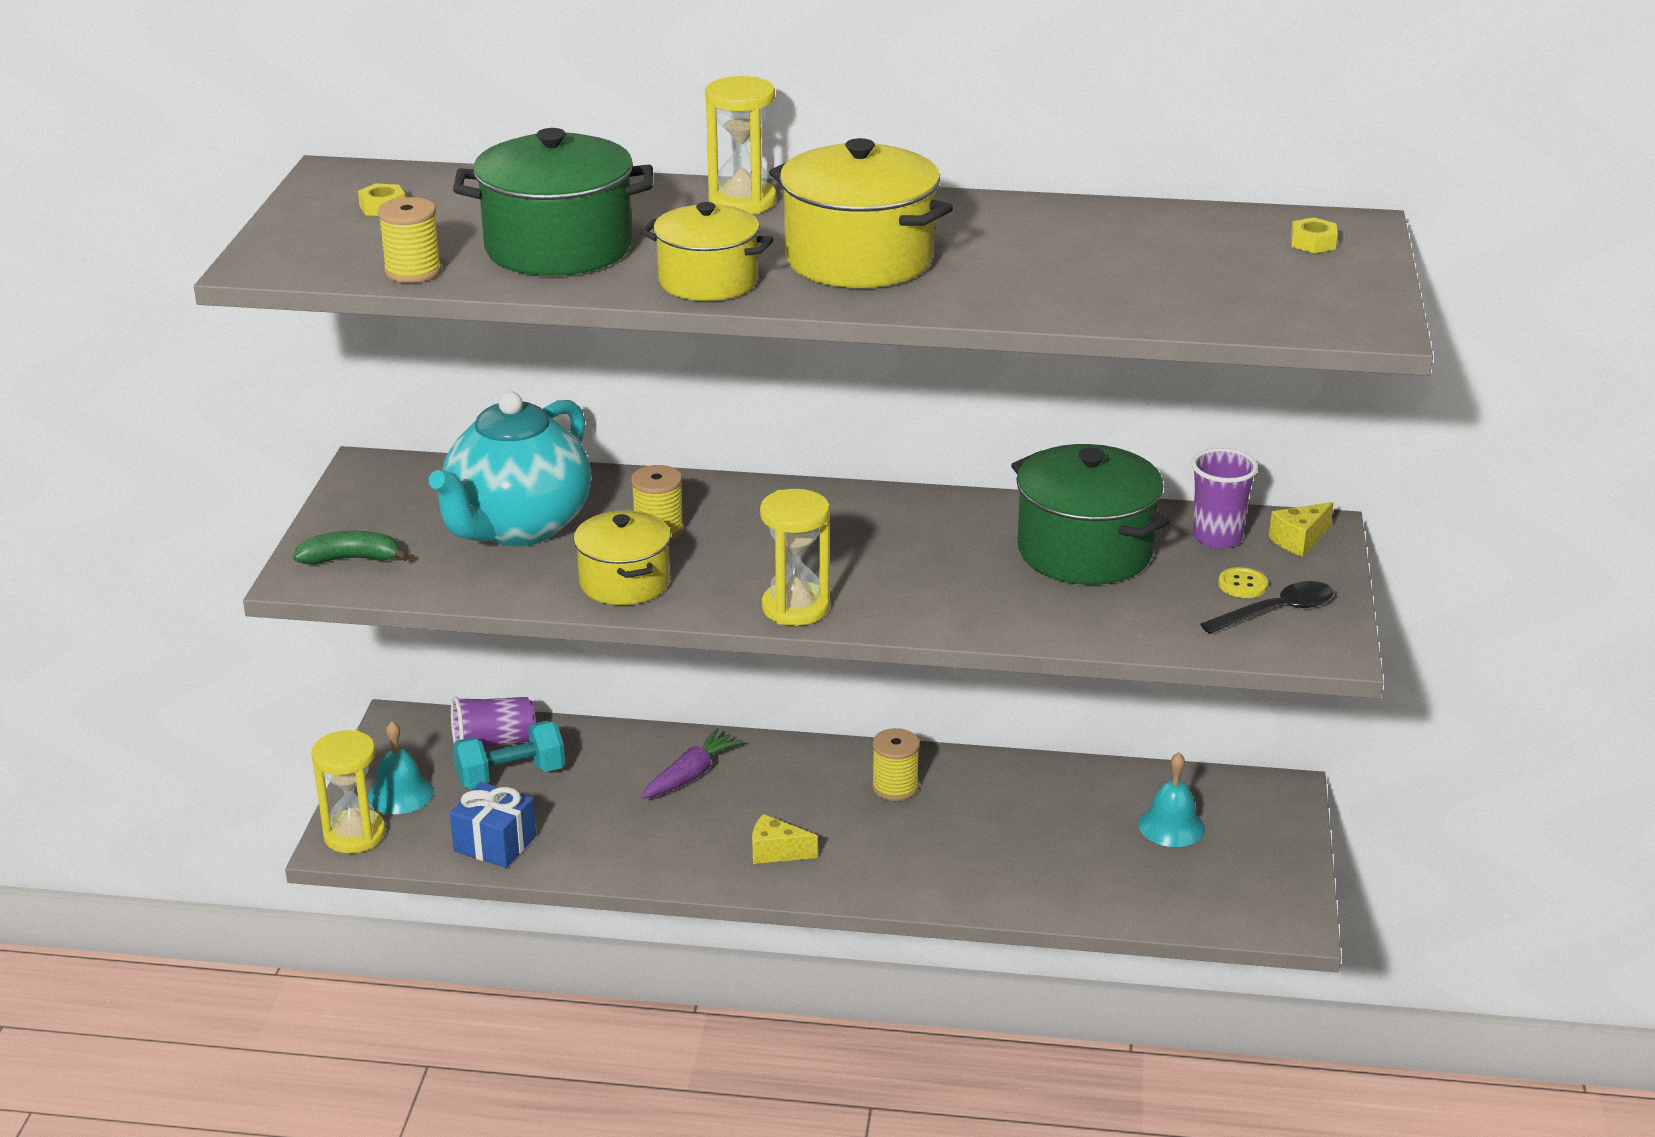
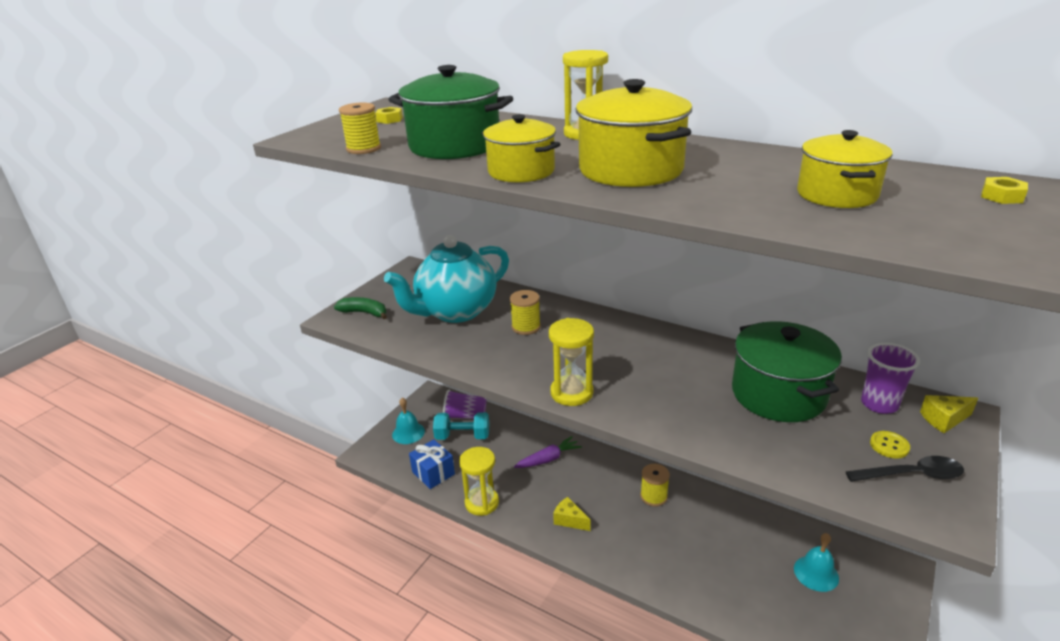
camera: 25 degrees right, 0 degrees up
yellow hourglass [311,730,385,853] -> yellow hourglass moved to [459,447,499,516]
yellow pot [574,510,671,605] -> yellow pot moved to [797,130,893,208]

